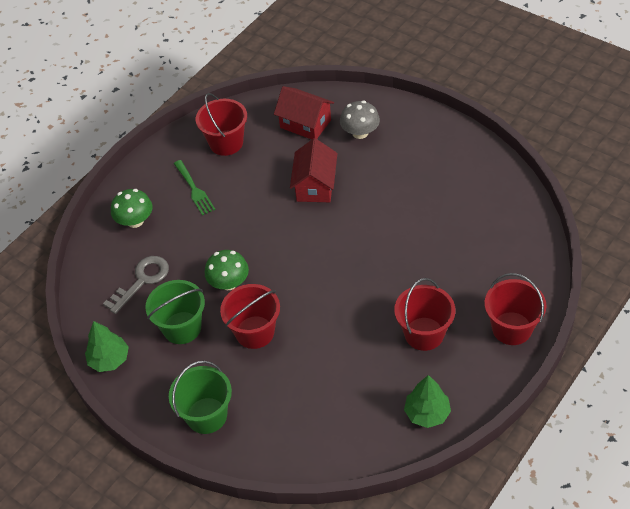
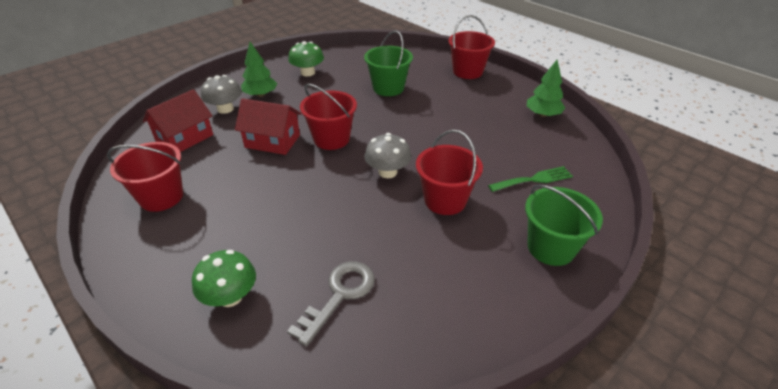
camera: 85 degrees left, 10 degrees down
green tree [85,321,129,372] -> green tree moved to [241,42,277,97]
grey key [103,256,169,314] -> grey key turned 75 degrees clockwise [287,261,375,346]
green bucket [145,280,205,344] -> green bucket moved to [364,30,413,96]
green fork [174,160,215,215] -> green fork moved to [488,166,573,192]
green mushroom [205,250,249,290] -> green mushroom moved to [288,41,324,76]
red bucket [394,278,455,351] -> red bucket moved to [300,84,357,150]
none -> grey mushroom [364,133,411,178]

